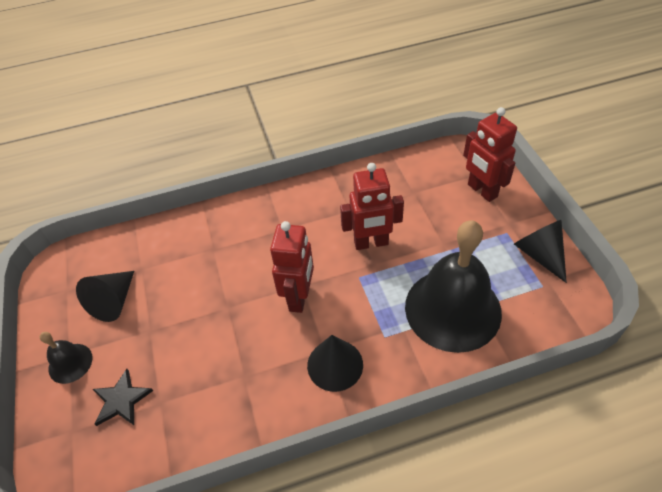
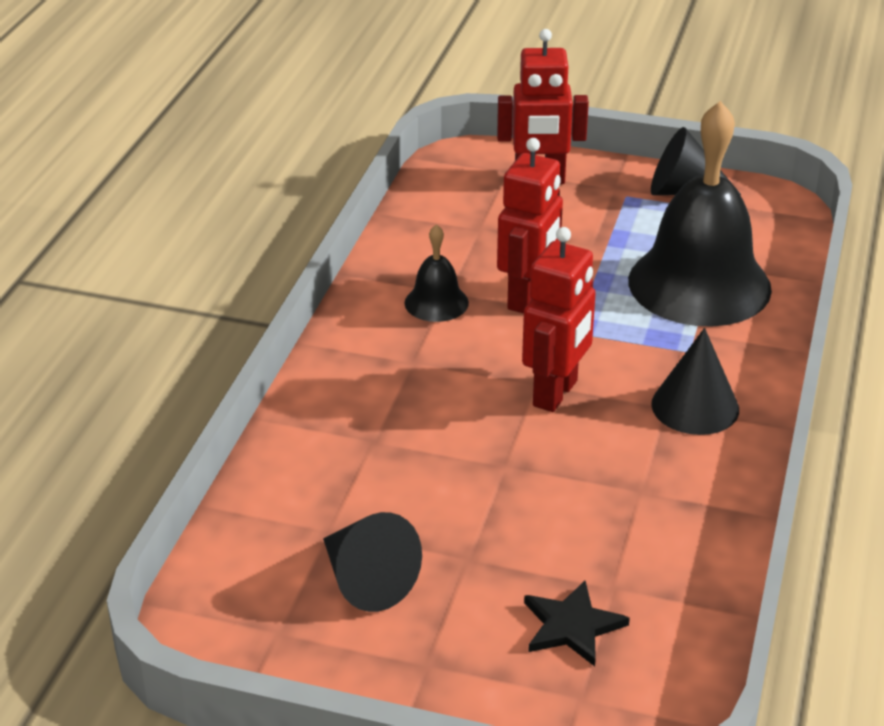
camera: 60 degrees left, 15 degrees down
black bell [40,332,92,384] -> black bell moved to [404,224,469,322]
red robot [270,221,314,313] -> red robot turned 75 degrees clockwise [522,227,596,412]

